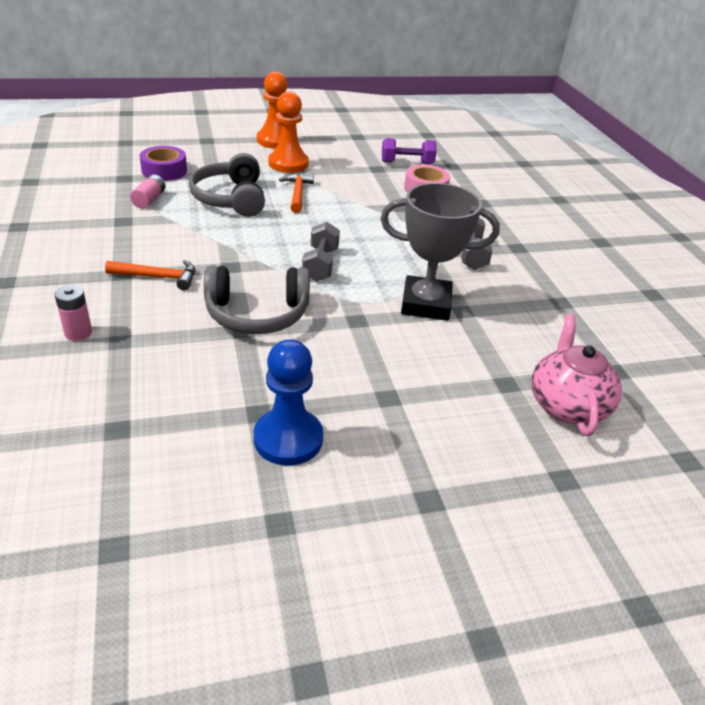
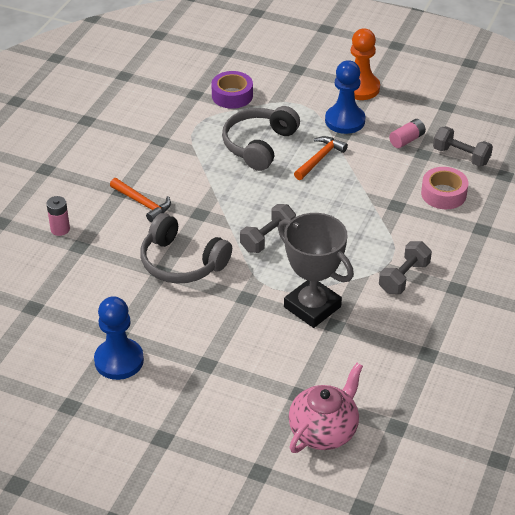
camera: 40 degrees right, 5 degrees up
pink battery [130,175,166,209] -> pink battery moved to [389,119,426,148]
orange pawn [268,91,309,173] -> blue pawn [325,60,366,134]
purple dumbbell [382,138,437,164] -> grey dumbbell [433,126,493,167]

